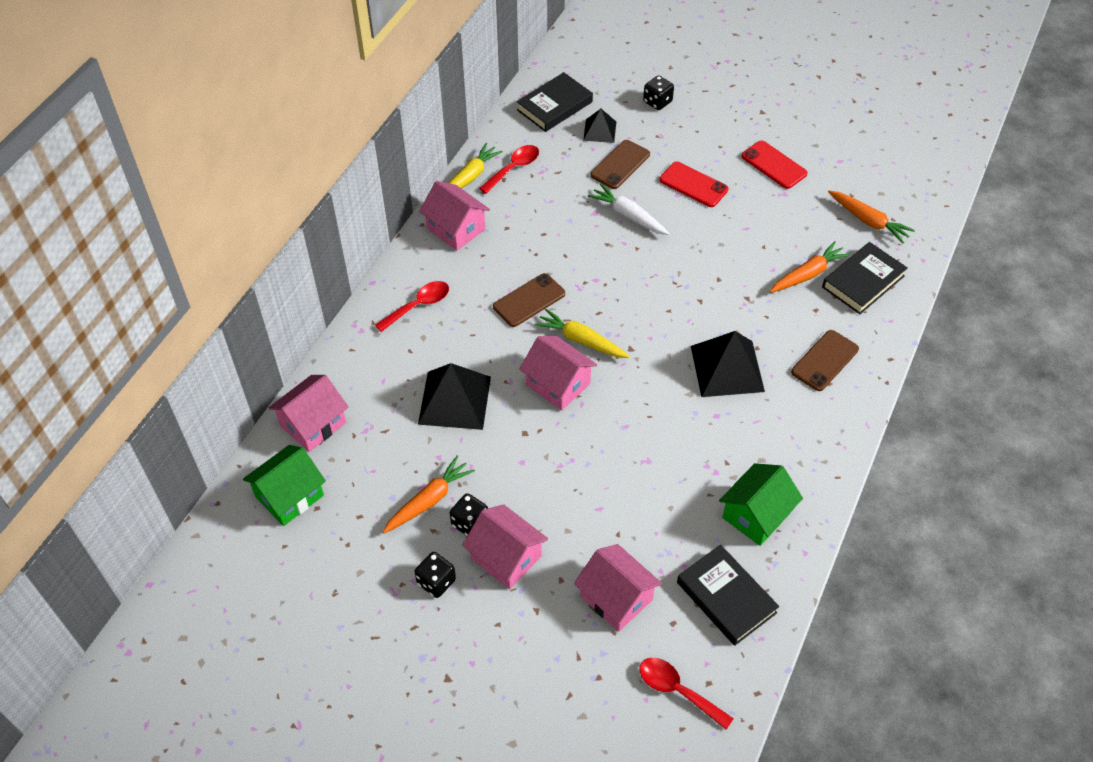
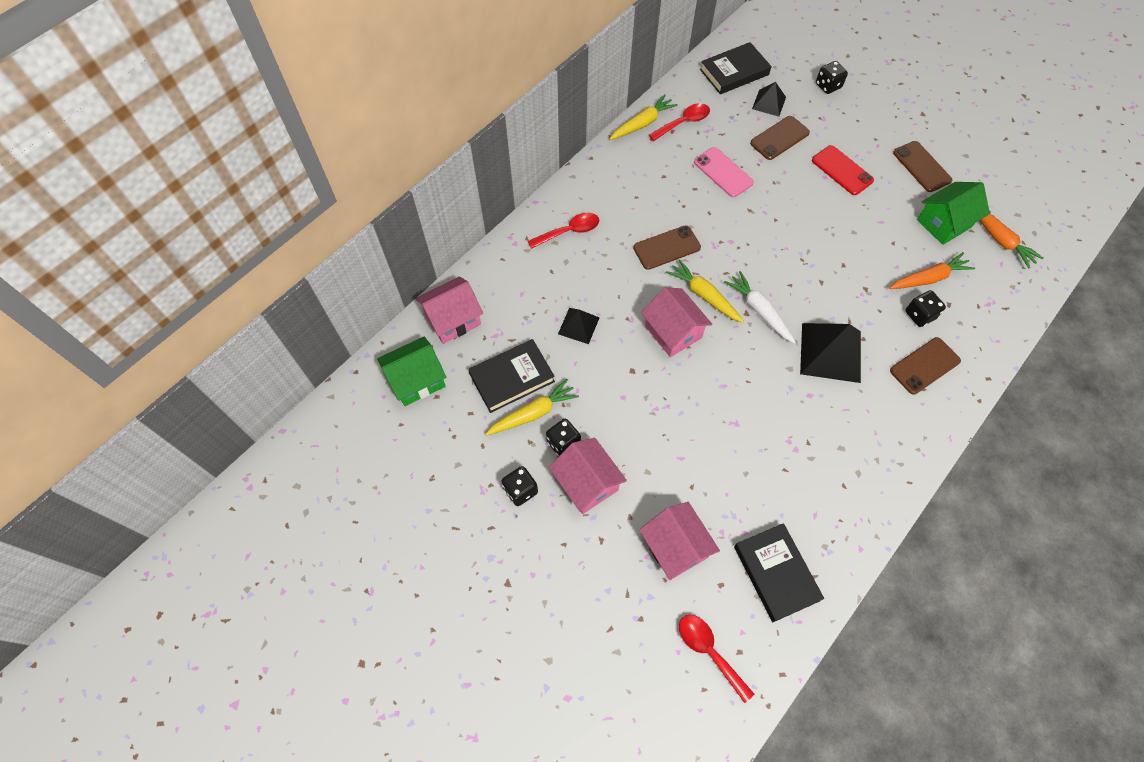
camera: 15 degrees right, 10 degrees up
orange carrot [383,456,475,534] -> yellow carrot [485,379,579,436]
black pyramid [418,363,491,430] -> black pyramid [558,308,600,344], size x0.56
pink house [419,181,490,251] -> none
white carrot [588,184,670,235] -> white carrot moved to [724,271,796,343]
green house [719,463,803,546] -> green house moved to [917,182,990,245]
red phone [741,140,808,189] -> brown phone [893,141,952,192]
black book [822,242,908,314] -> black book moved to [468,339,555,413]
none -> pink phone [694,147,754,197]
none -> black dice [905,290,946,327]

